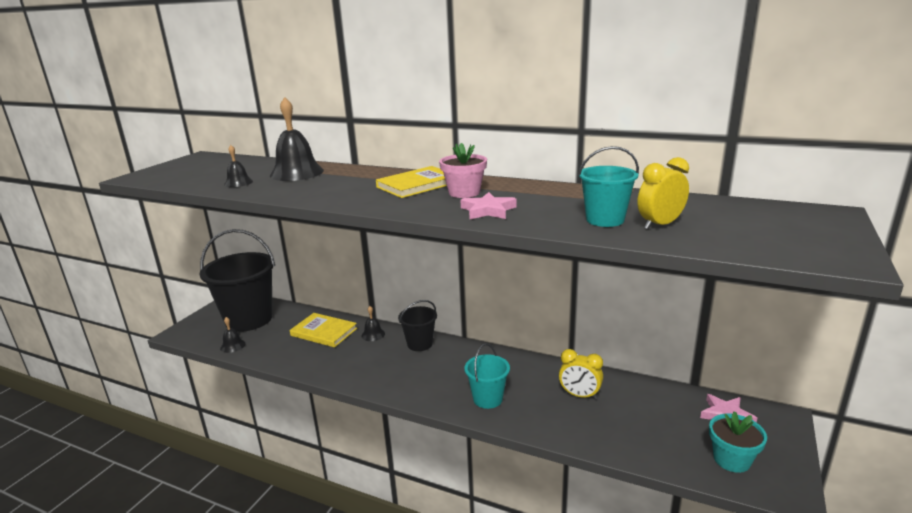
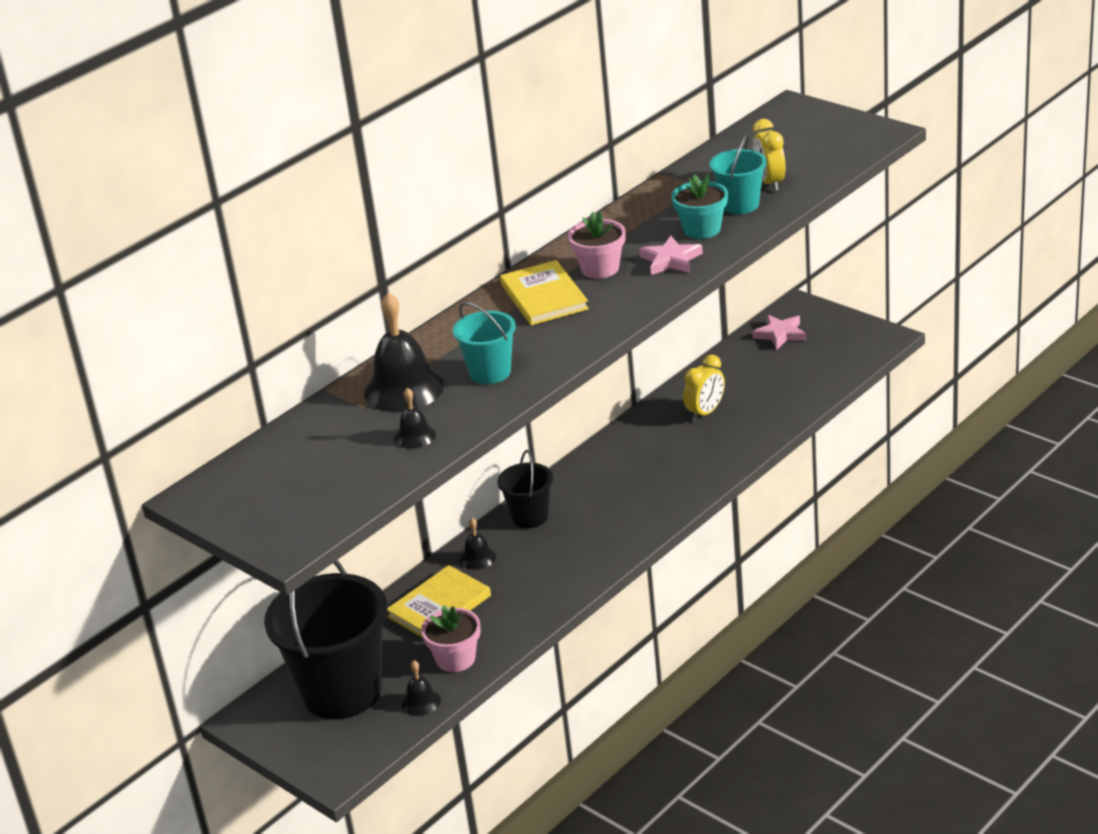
camera: 70 degrees left, 10 degrees up
turquoise bucket [464,343,510,409] -> turquoise bucket moved to [453,302,516,384]
turquoise flower pot [709,411,767,473] -> turquoise flower pot moved to [671,174,728,239]
none -> pink flower pot [421,605,480,672]

